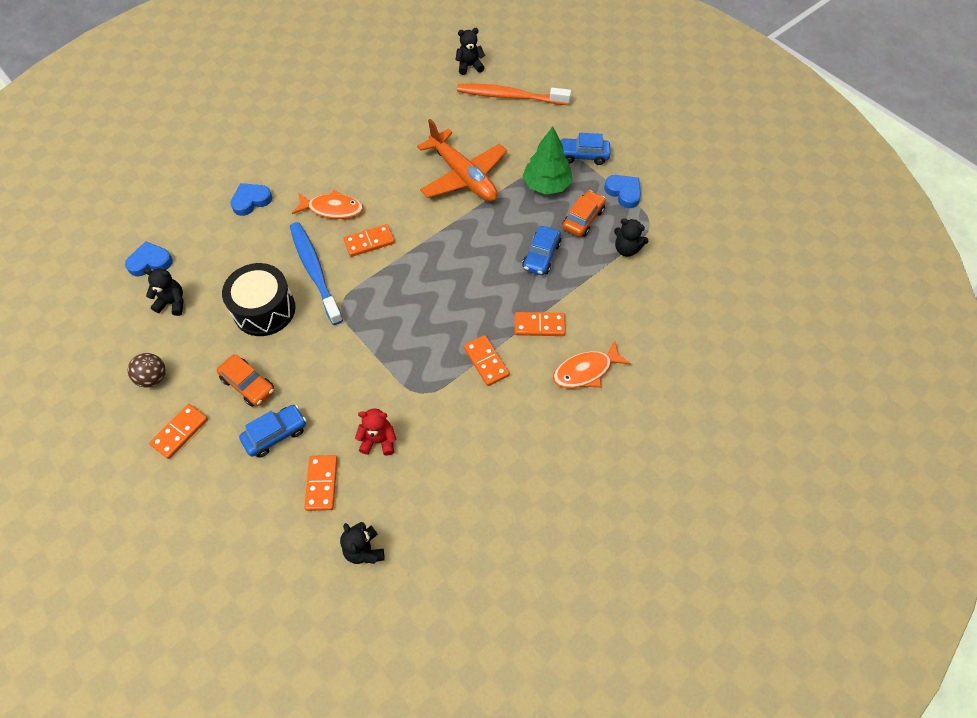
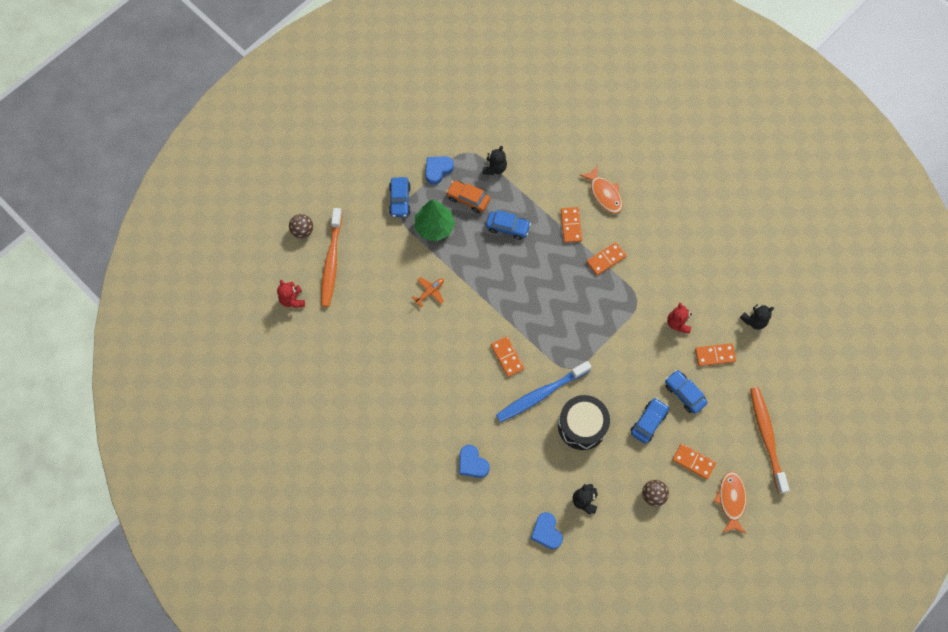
camera: 95 degrees left, 10 degrees up
orange car [217,355,274,407] -> blue car [631,398,669,444]
orange fish [292,190,363,219] -> orange fish moved to [713,471,746,534]
orange plane [417,119,507,202] -> orange plane [412,277,444,307], size x0.42
black teddy bear [455,28,485,75] -> red teddy bear [277,280,305,308]
none -> brown ball [289,214,313,238]
none -> orange toothbrush [750,387,790,494]

